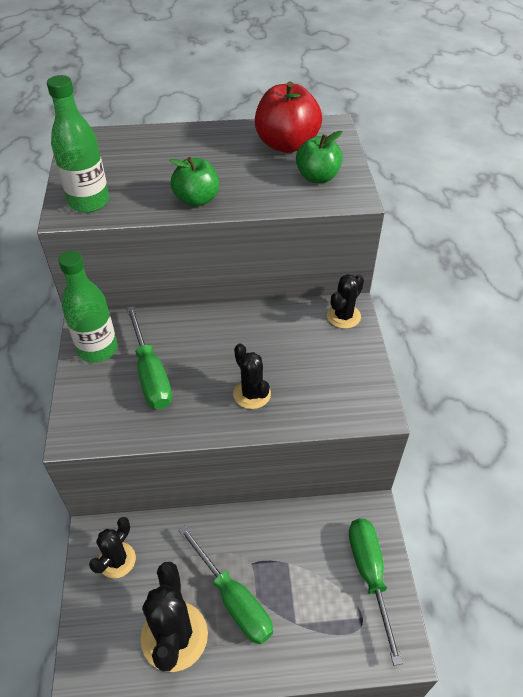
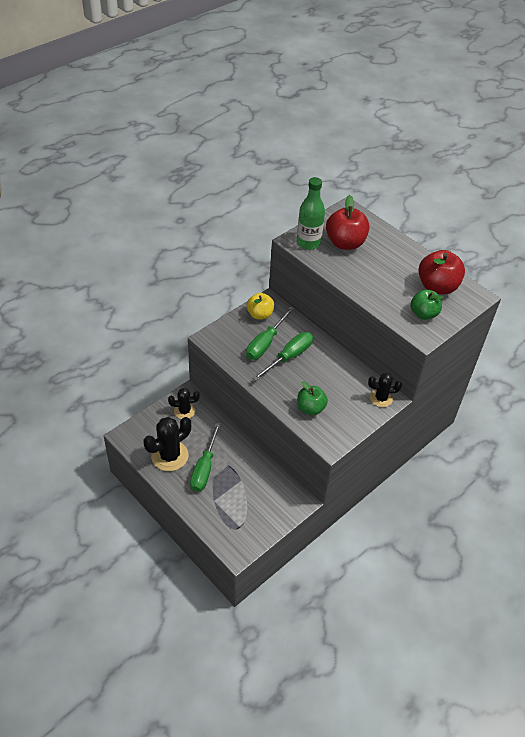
camera: 50 degrees right, 0 degrees up
green bottle [58,251,117,363] -> yellow apple [247,293,274,320]
green apple [169,157,219,207] -> green apple moved to [297,381,328,415]
black cactus [233,343,271,409] -> none
green screwdriver [349,518,403,666] -> green screwdriver moved to [252,332,313,381]
none -> red apple [326,195,370,250]

